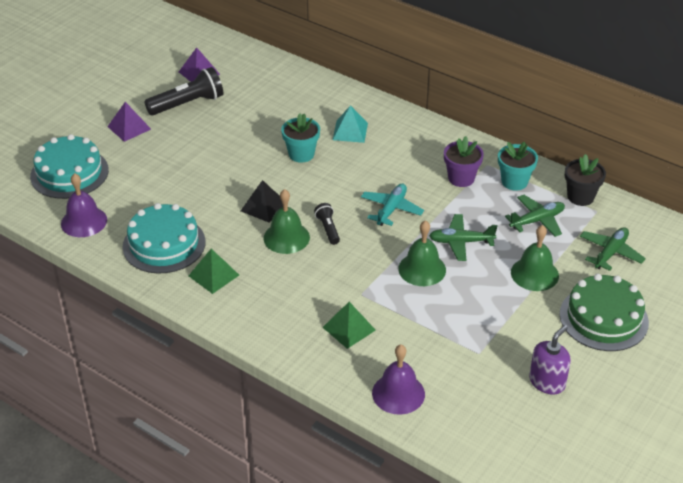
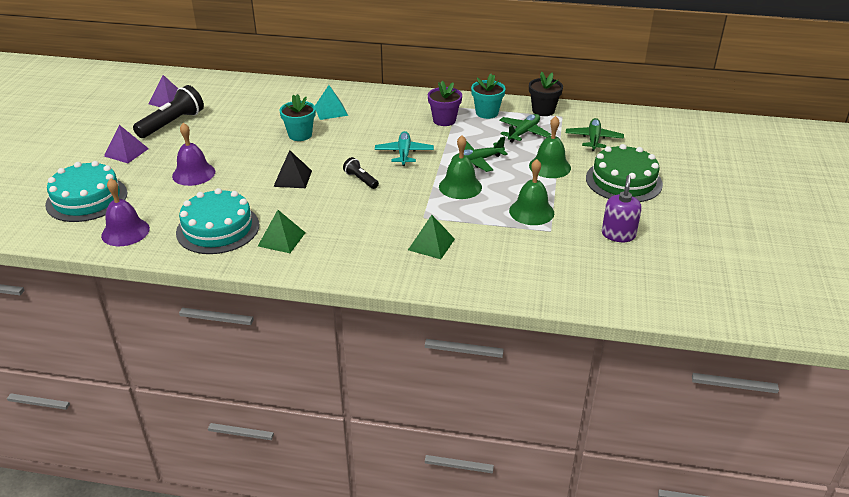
camera: 25 degrees left, 5 degrees down
green bell [263,189,310,254] -> green bell moved to [509,159,554,225]
purple bell [372,345,425,415] -> purple bell moved to [172,123,215,186]

